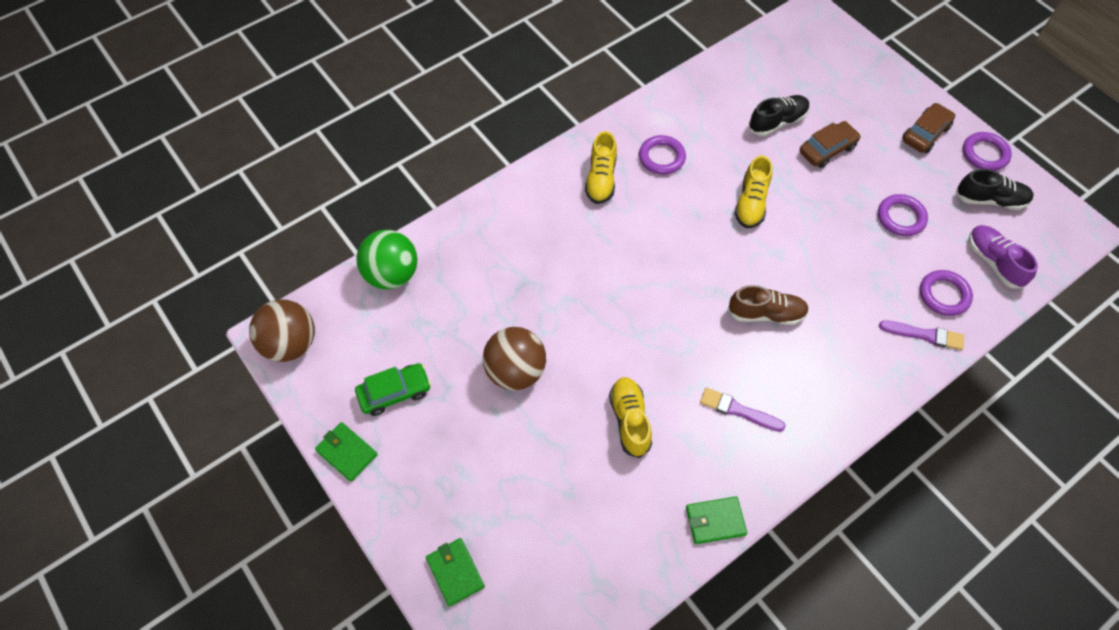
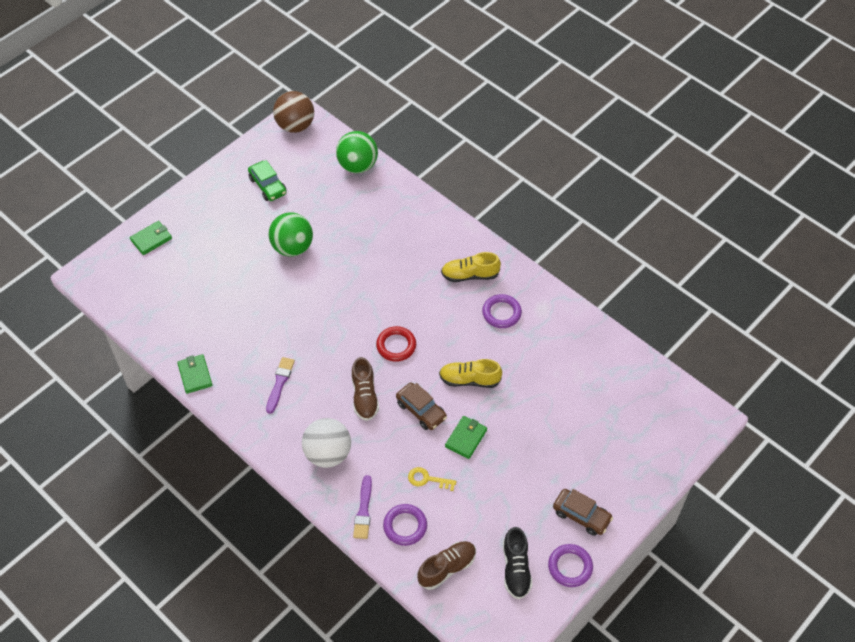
camera: 80 degrees right, 5 degrees down
green wallet [315,422,378,482] -> green wallet moved to [445,416,487,459]
brown ball [483,327,546,390] -> green ball [269,213,313,256]
yellow shoe [609,377,652,458] -> none
black shoe [749,95,810,136] -> none
brown car [800,121,861,168] -> brown car moved to [396,382,447,430]
purple ring [878,194,928,236] -> none
purple shoe [969,225,1038,289] -> brown shoe [418,541,476,590]
none -> white ball [302,418,351,468]
none -> red ring [376,326,416,362]
none -> yellow key [408,467,456,491]

